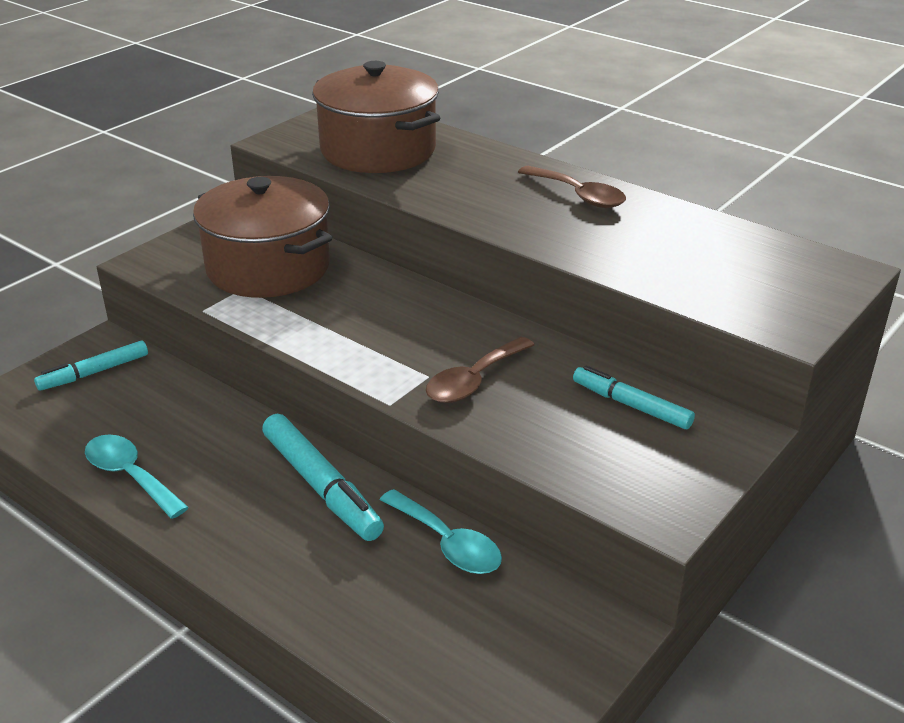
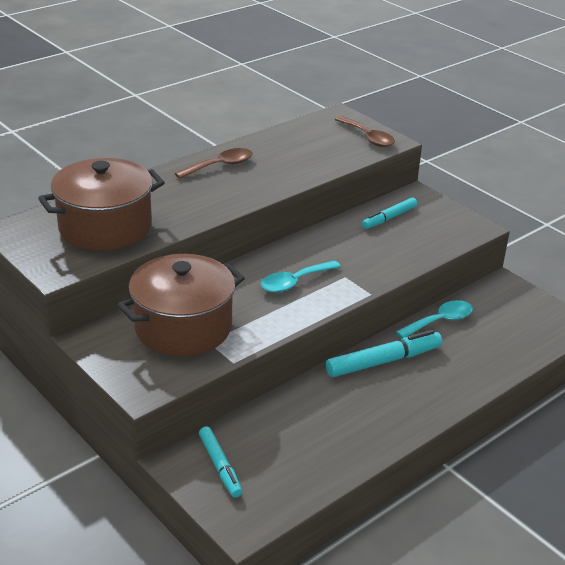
camera: 80 degrees left, 0 degrees up
turquoise spoon [85,434,189,519] -> turquoise spoon moved to [261,260,341,293]
brown spoon [426,337,534,403] -> brown spoon moved to [335,116,395,147]

